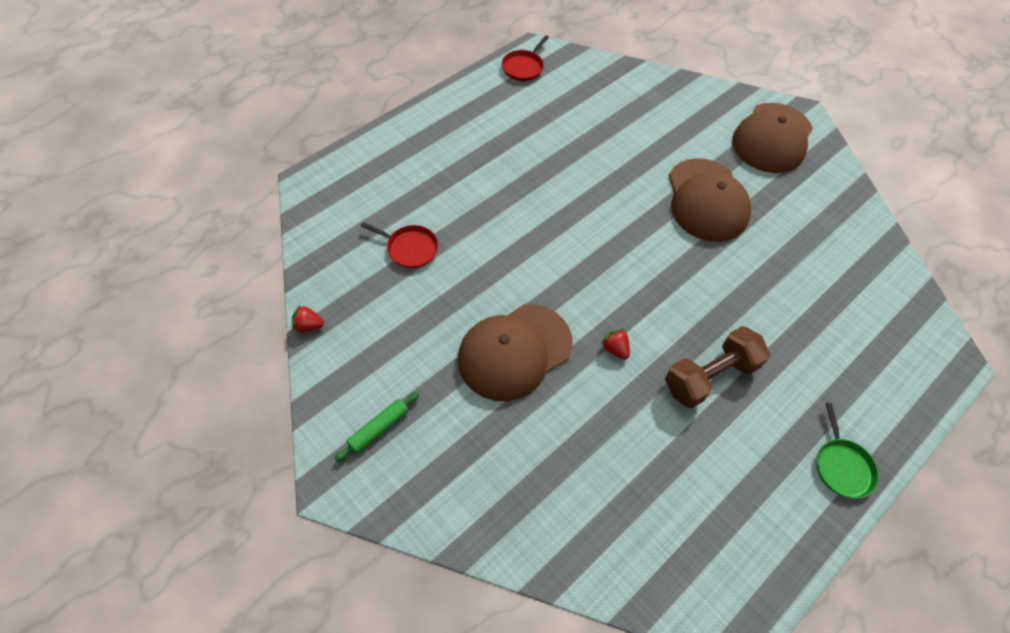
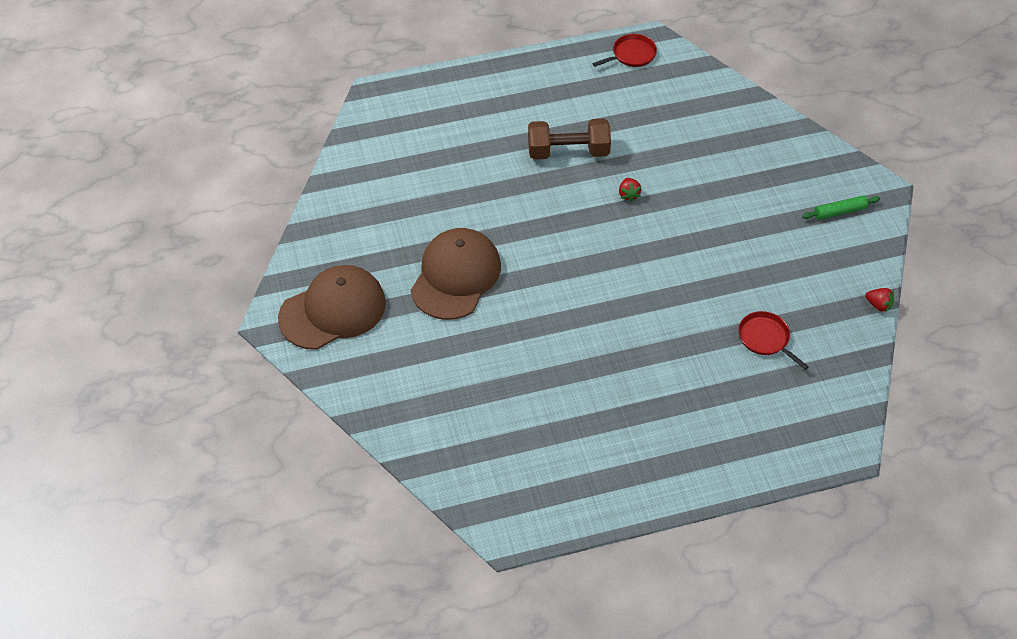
camera: 150 degrees left, 5 degrees down
brown cap [458,304,572,401] -> none
red pan [502,35,549,81] -> red pan moved to [592,34,657,67]
green pan [816,403,879,498] -> none

